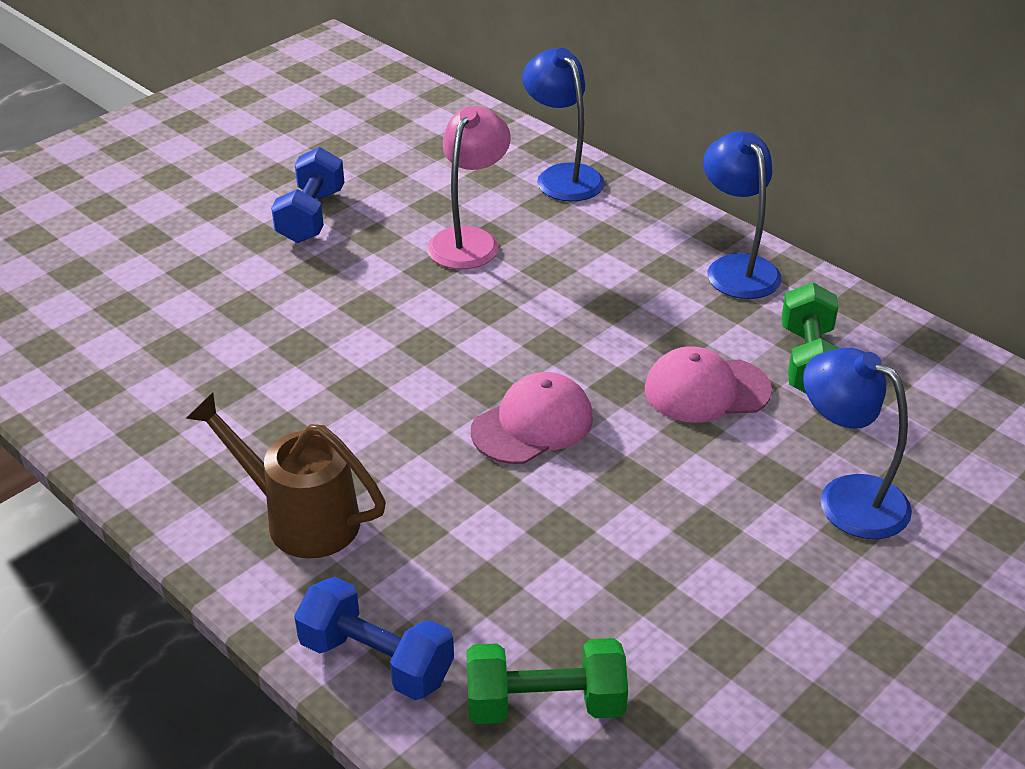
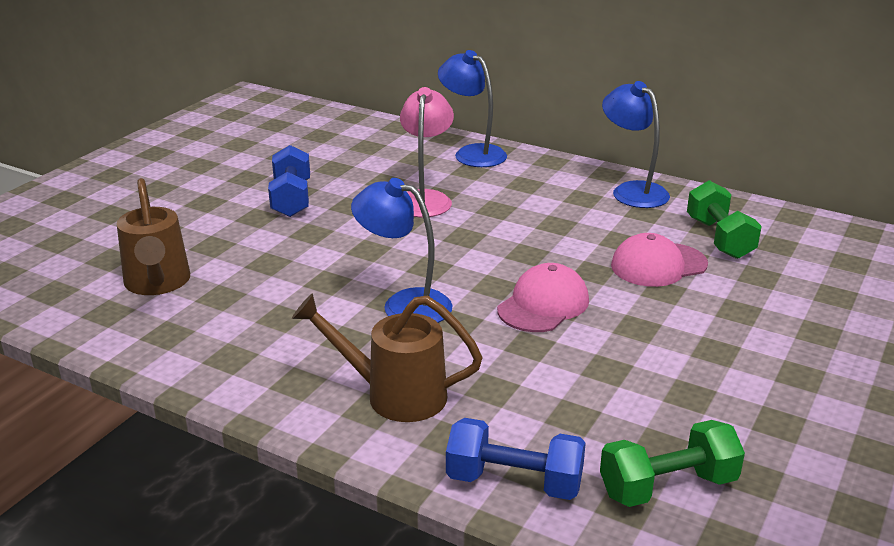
camera: 15 degrees left, 10 degrees down
blue lamp [803,348,912,539] -> blue lamp moved to [351,178,453,323]
none -> brown watering can [117,178,190,295]

